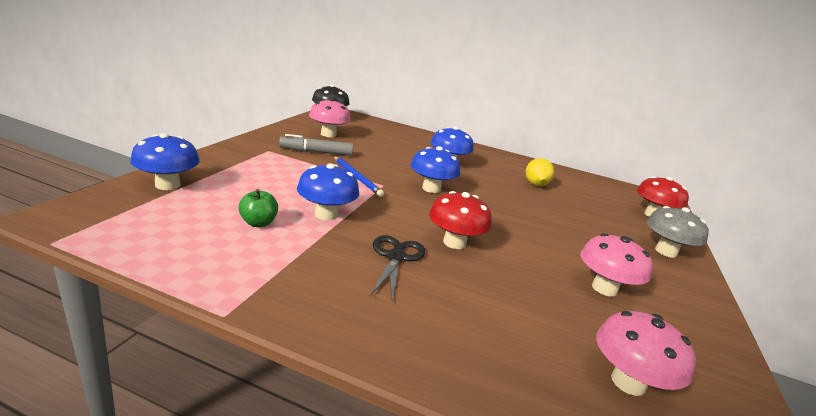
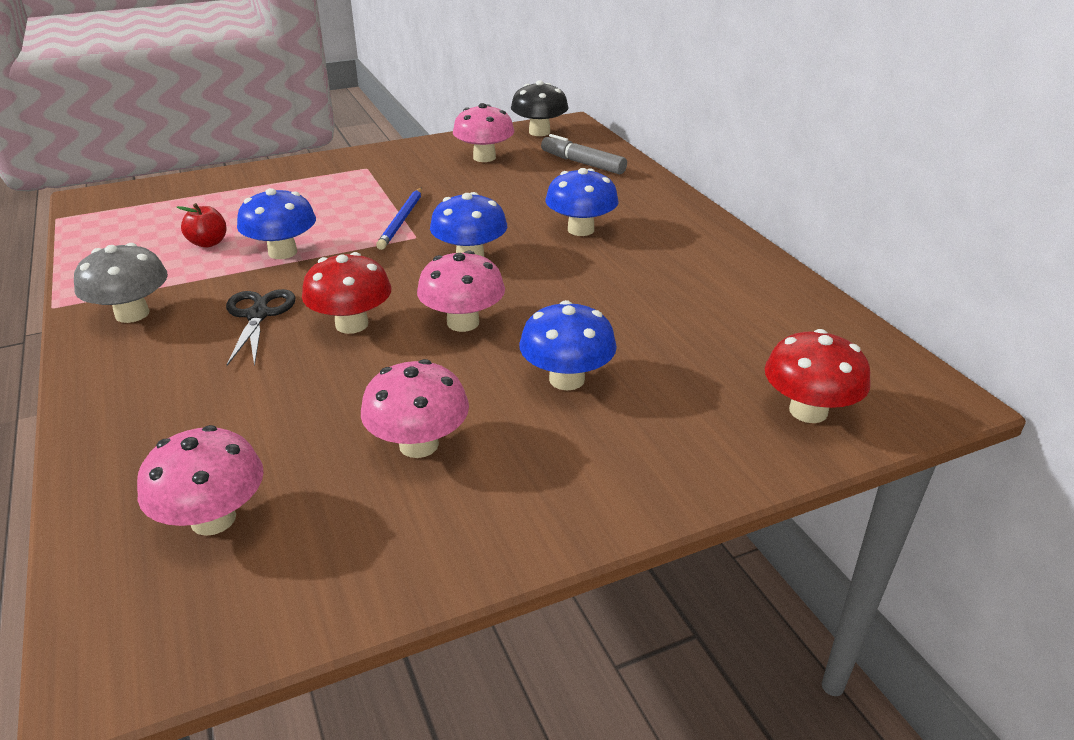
camera: 50 degrees right, 10 degrees up
blue mushroom [130,133,200,190] -> blue mushroom moved to [519,300,617,390]
green apple [238,189,278,227] -> red apple [176,203,227,248]
grey marker [279,134,353,156] -> grey marker moved to [541,134,627,174]
black scissors [370,235,425,301] -> black scissors turned 60 degrees counterclockwise [226,289,296,367]
yellow lemon [526,158,554,186] -> none
grey mushroom [646,206,709,258] -> grey mushroom moved to [74,243,168,323]
none -> pink mushroom [417,250,505,332]

